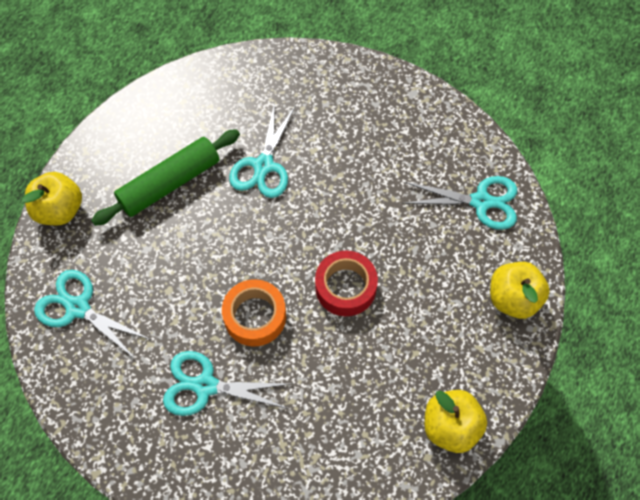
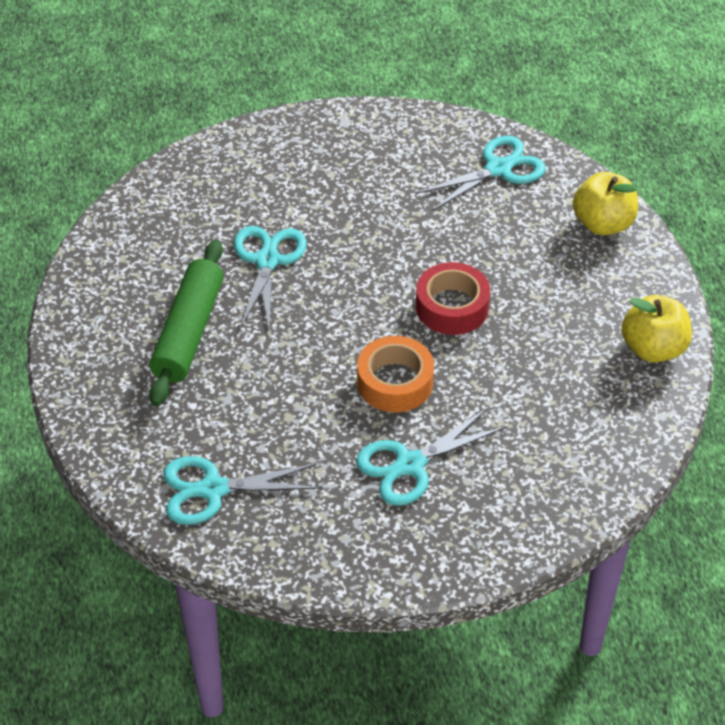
camera: 40 degrees left, 15 degrees down
yellow apple [22,172,82,225] -> none
turquoise scissors [229,102,296,198] -> turquoise scissors turned 150 degrees counterclockwise [234,226,307,332]

